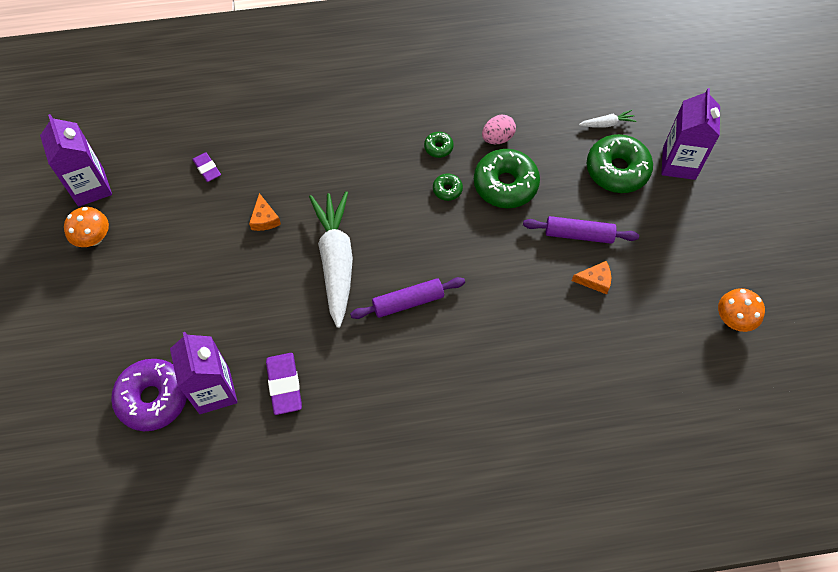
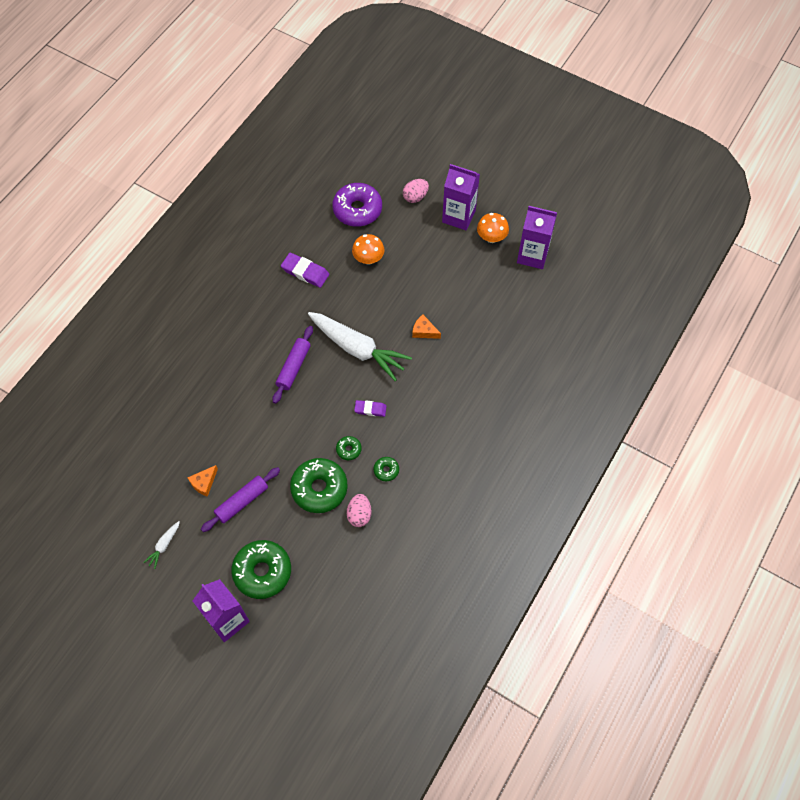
camera: 130 degrees right, 0 degrees up
purple carton [170,332,238,414] -> purple carton moved to [442,164,480,230]
purple eraser [192,152,221,182] -> purple eraser moved to [354,400,387,417]
white carrot [579,110,637,128] -> white carrot moved to [143,521,180,569]
orange mushroom [718,288,765,332] -> orange mushroom moved to [352,234,384,265]
none -> pink egg [403,179,429,203]

